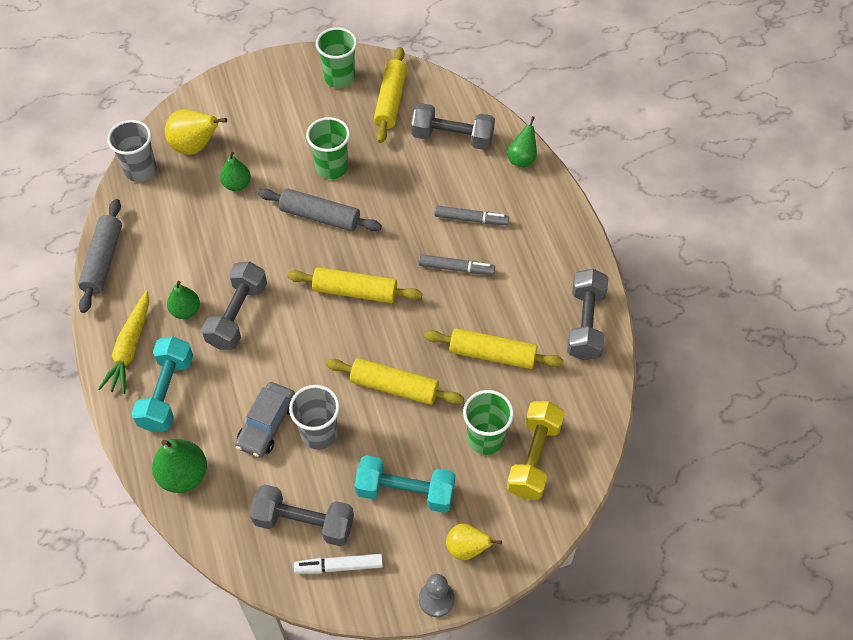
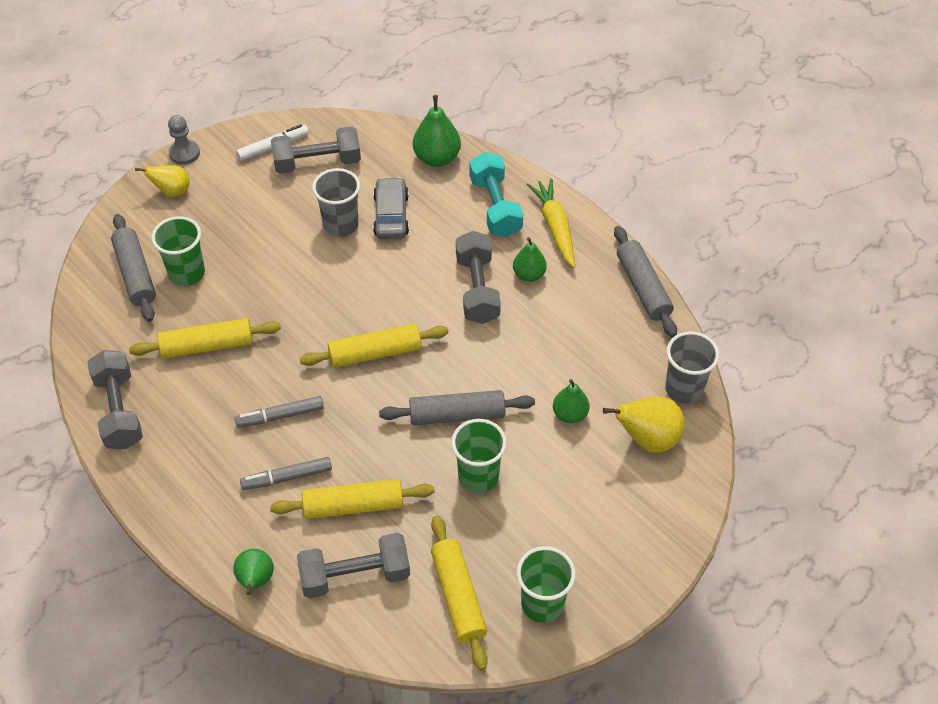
camera: 155 degrees right, 5 degrees down
yellow rolling pin [326,358,464,405] -> yellow rolling pin moved to [270,479,434,519]
turquoise dumbbell [354,455,455,513] -> none
yellow dumbbell [507,401,565,500] -> grey rolling pin [111,214,156,322]

